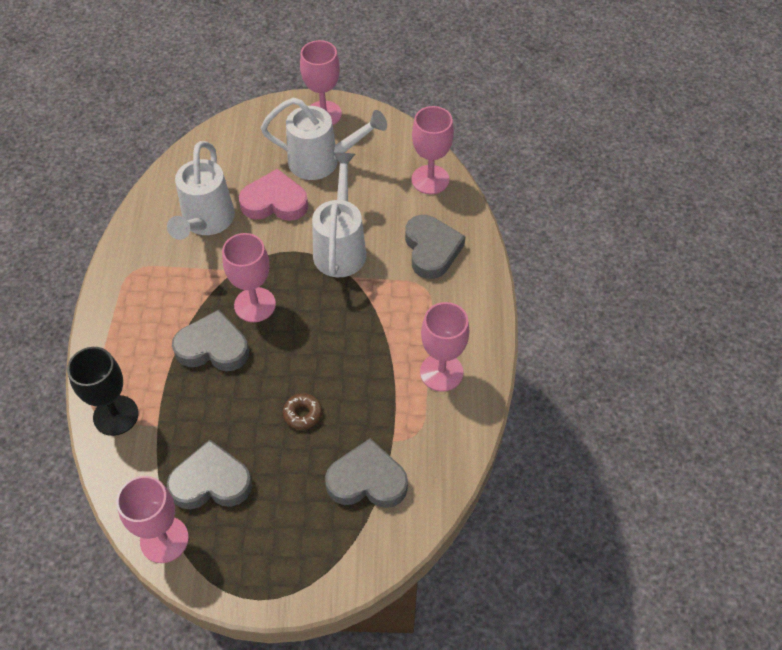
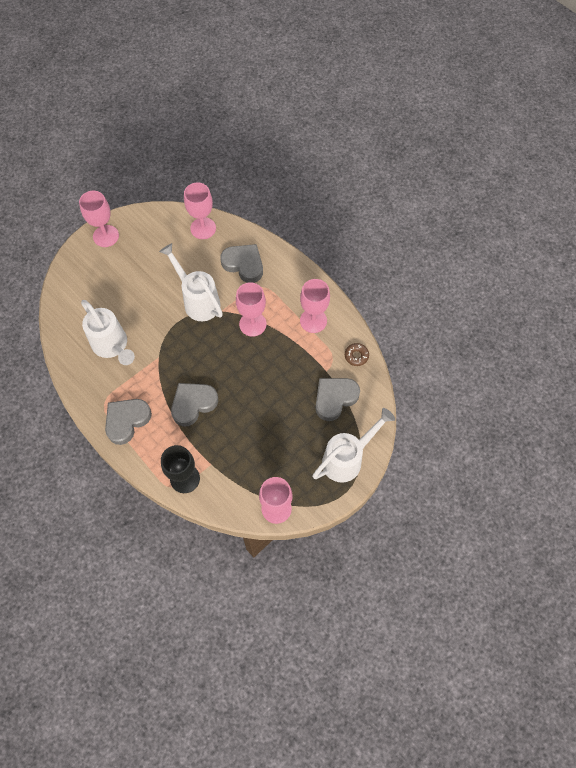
camera: 45 degrees left, 10 degrees up
grey heart [167,440,252,509] -> grey heart moved to [105,399,152,445]
pink goblet [222,233,276,322] -> pink goblet moved to [236,282,266,337]
pink heart [239,169,308,221] -> none
white watering can [261,97,387,180] -> white watering can moved to [312,408,395,483]
brown donut [283,393,322,430] -> brown donut moved to [345,343,369,366]

